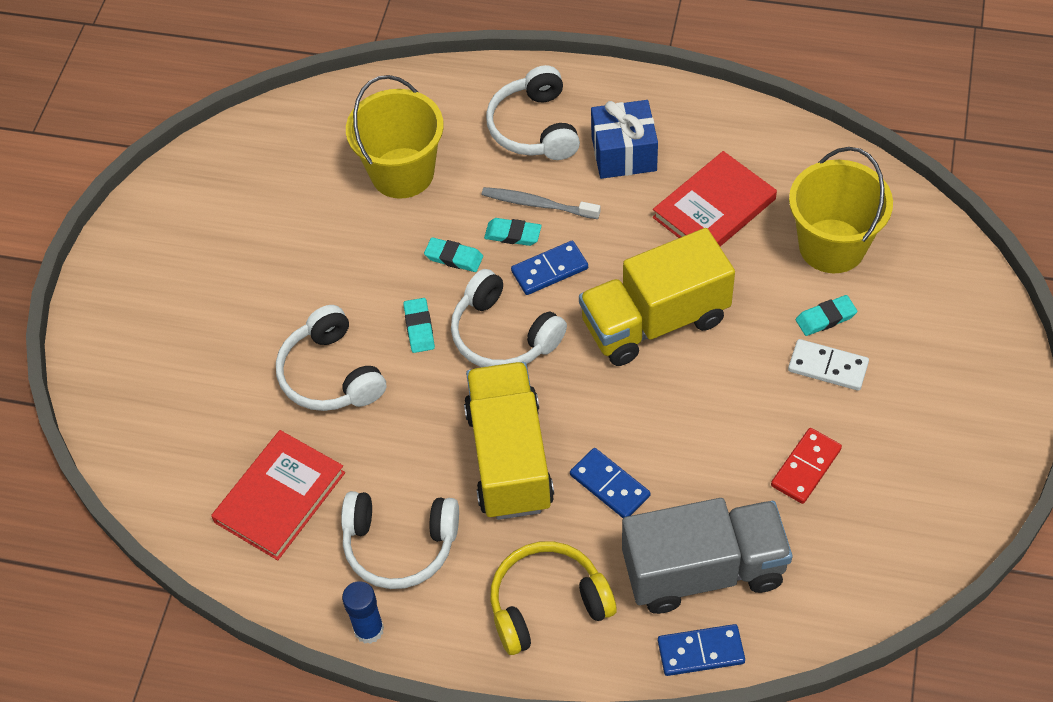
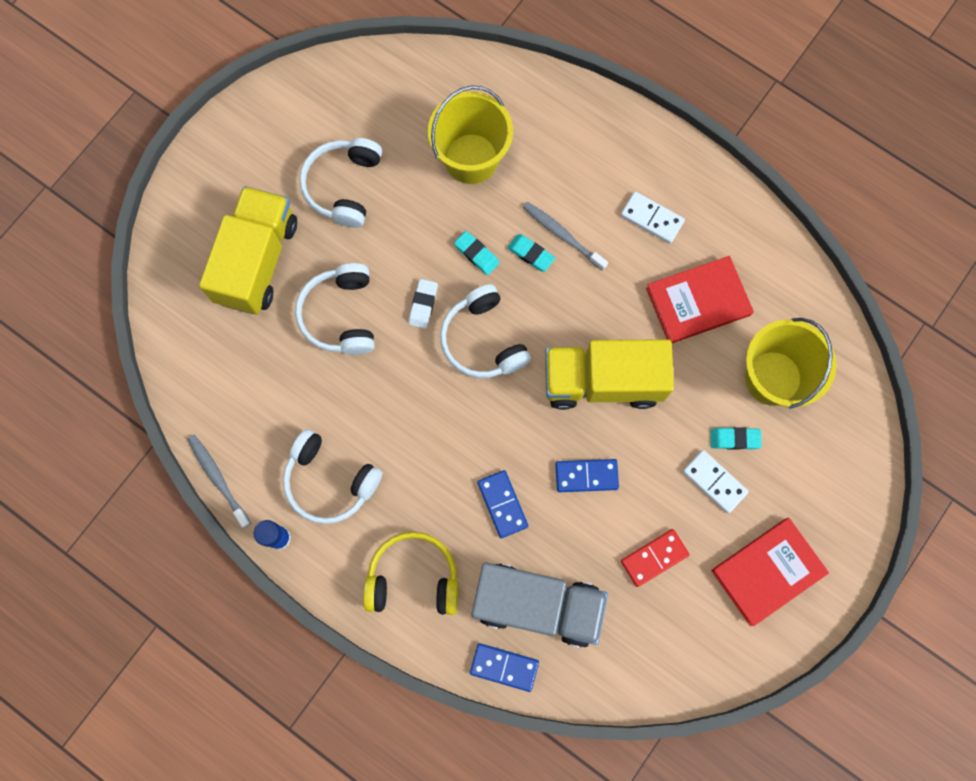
camera: 20 degrees right, 20 degrees up
red book [211,430,345,560] -> red book moved to [712,518,829,626]
turquoise eraser [403,298,435,353] -> white eraser [408,279,438,329]
yellow truck [464,362,554,520] -> yellow truck moved to [199,186,297,315]
white headphones [486,65,580,160] -> white headphones moved to [299,138,382,228]
blue domino [511,241,588,295] -> blue domino moved to [555,459,619,492]
blue gift [591,100,658,179] -> white domino [621,191,685,243]
none -> grey toothbrush [187,435,251,528]

